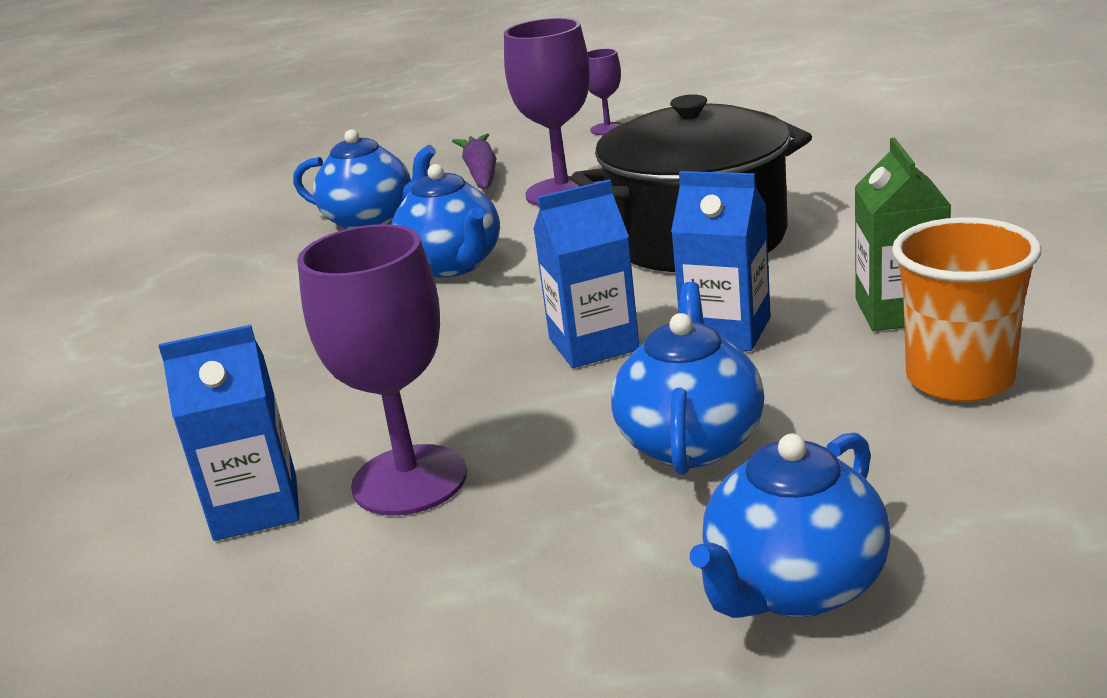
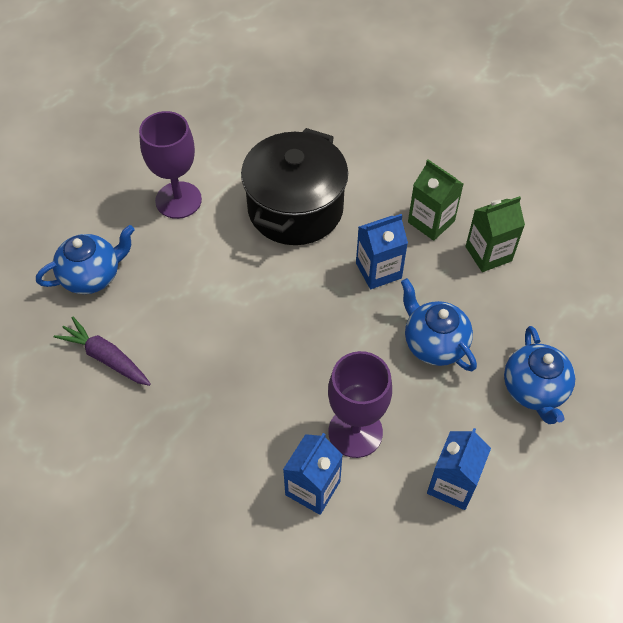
camera: 50 degrees left, 30 degrees up
blue teapot [391,164,500,277] -> none
purple carrot [452,133,496,189] -> purple carrot moved to [54,317,151,386]
blue carton [533,179,640,368] -> blue carton moved to [427,428,491,510]
purple goblet [587,49,623,135] -> none
orange cup [892,217,1041,402] -> green carton [465,196,525,272]

